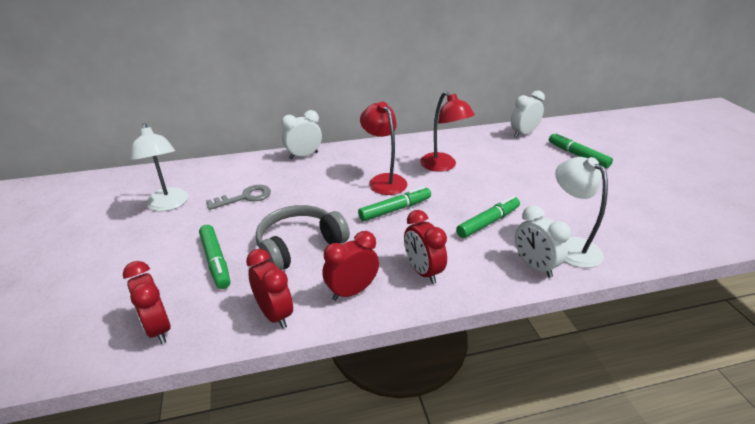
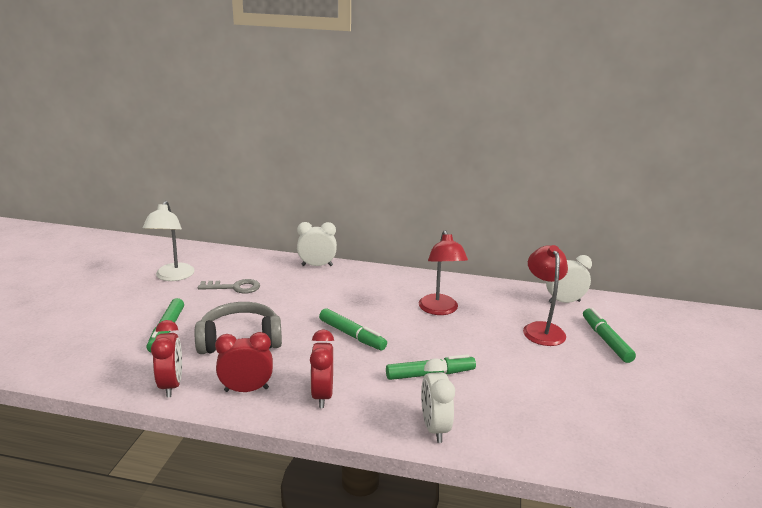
camera: 25 degrees right, 10 degrees down
red clock [123,261,171,344] -> none
green marker [358,186,431,221] -> green marker turned 45 degrees clockwise [319,308,387,350]
red lamp [360,102,407,195] -> red lamp moved to [523,245,568,346]
white lamp [555,157,608,268] -> none

